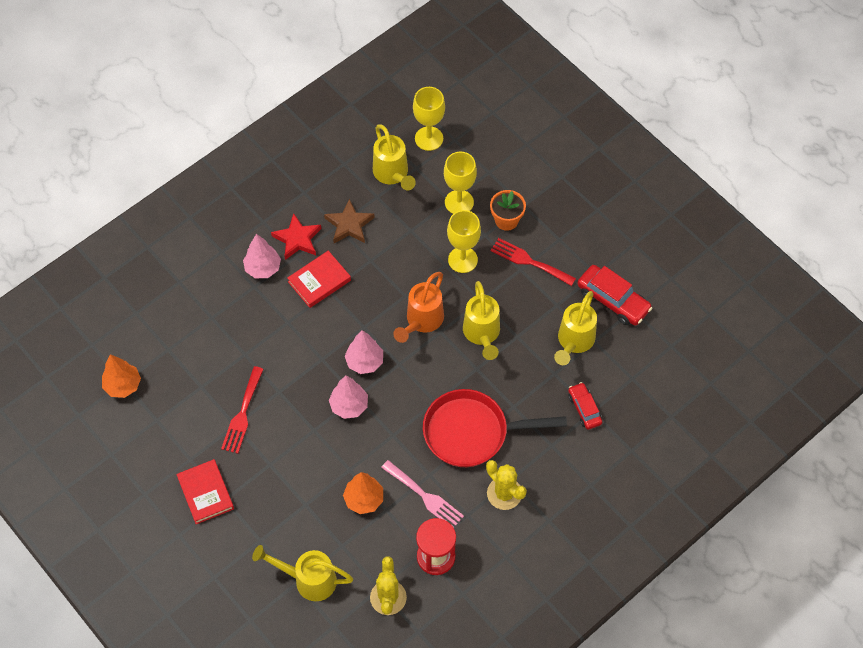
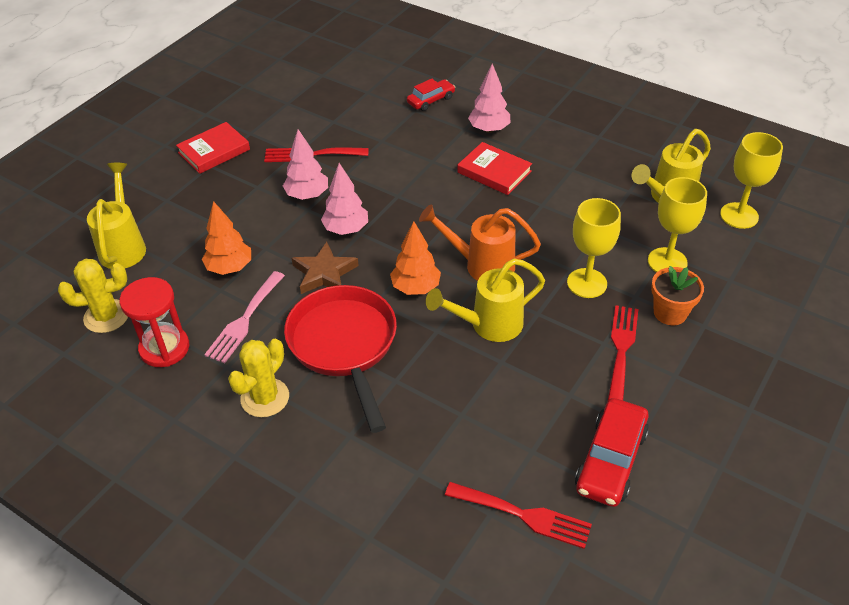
camera: 75 degrees right, 15 degrees down
orange tree [102,354,141,398] -> orange tree moved to [390,221,441,295]
red star [271,213,321,260] -> none
brown star [324,199,375,243] -> brown star moved to [292,242,359,294]
pink tree [345,330,383,374] -> pink tree moved to [283,129,328,200]
yellow watering can [554,291,597,365] -> none
red car [568,382,602,430] -> red car moved to [407,79,455,111]
none -> red fork [445,482,592,549]

